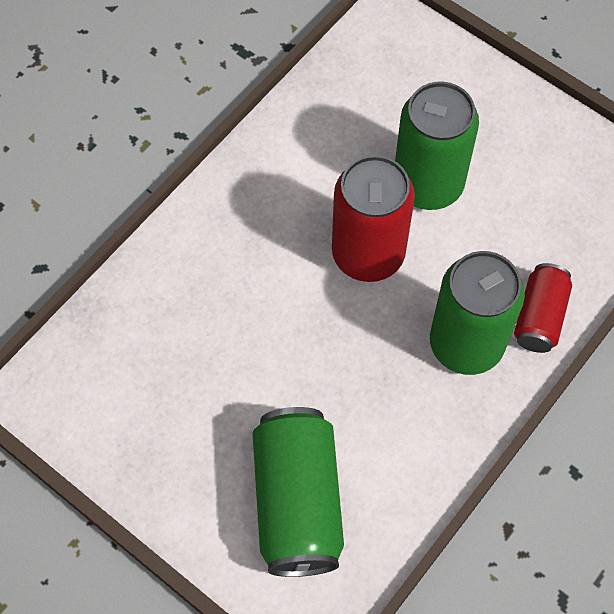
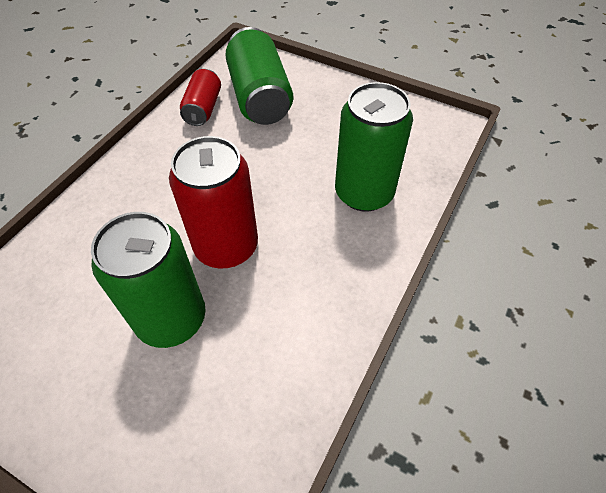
camera: 170 degrees right, 10 degrees down
green can [430,251,525,375] -> green can moved to [335,82,413,212]
red can [514,263,572,353] -> red can moved to [180,69,221,126]

